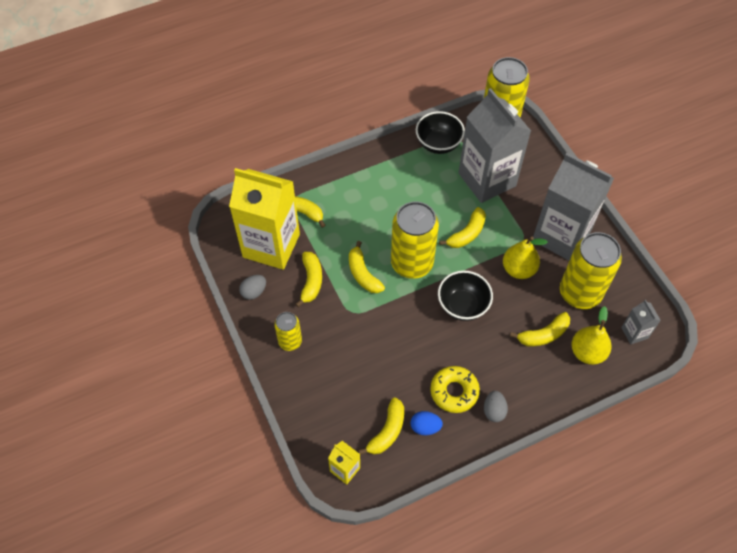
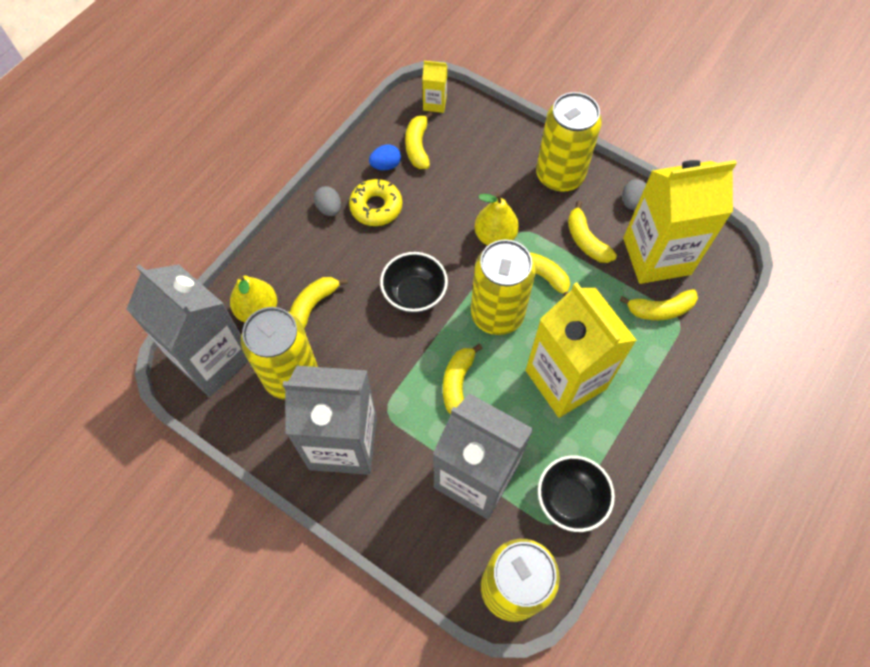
camera: 150 degrees right, 5 degrees up
yellow can [274,312,302,351] -> yellow can [536,92,602,192], size x1.89
yellow pear [503,237,548,279] -> yellow pear moved to [474,193,519,246]
grey carton [621,300,661,344] -> grey carton [127,264,248,397], size x2.34
none -> yellow carton [526,282,637,417]

